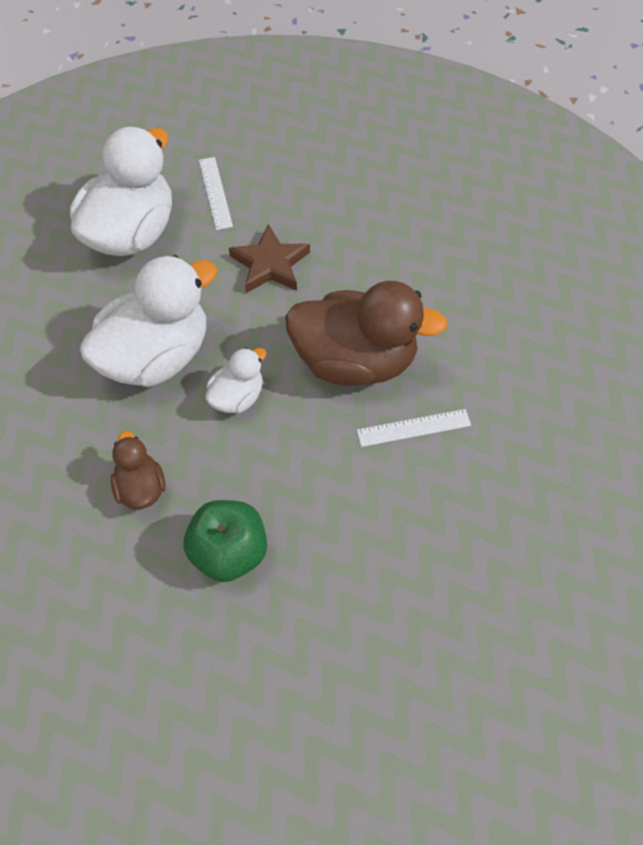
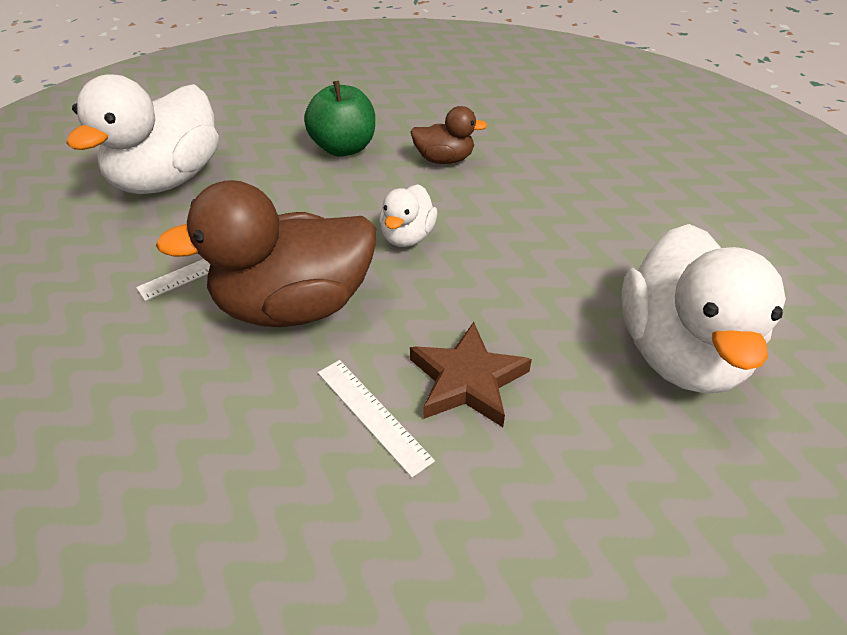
camera: 155 degrees right, 15 degrees down
white duck [80,255,218,387] -> white duck moved to [66,74,219,194]
brown duck [111,431,165,510] -> brown duck turned 45 degrees counterclockwise [411,106,488,164]
white ruler [199,157,233,230] -> white ruler moved to [318,360,435,478]

